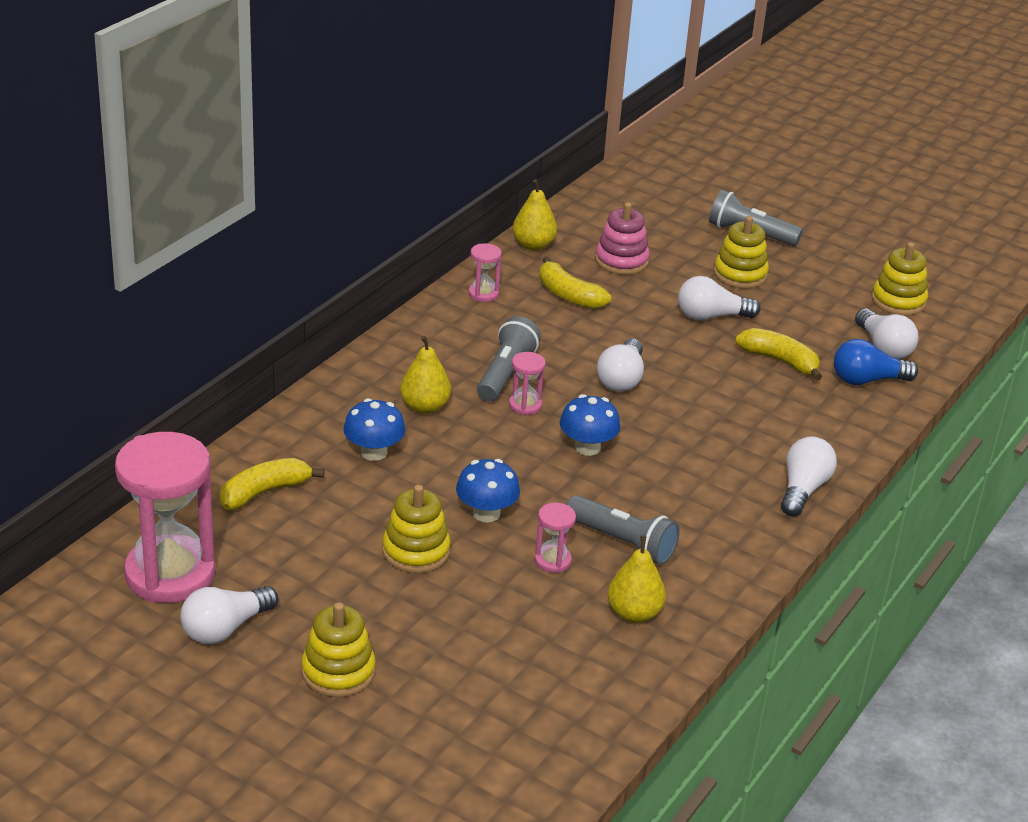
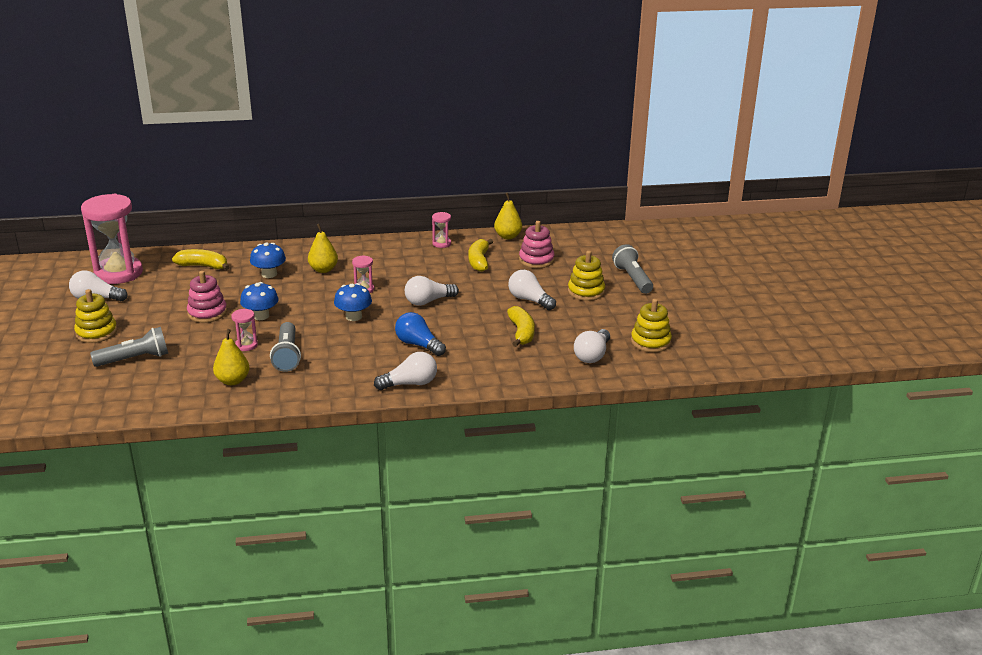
camera: 50 degrees right, 5 degrees down
yellow stacking toy [382,485,451,573] -> pink stacking toy [187,271,227,323]
grey flashlight [477,316,541,401] -> grey flashlight moved to [90,327,168,367]
blue light bulb [834,339,918,385] -> blue light bulb moved to [395,312,446,356]

